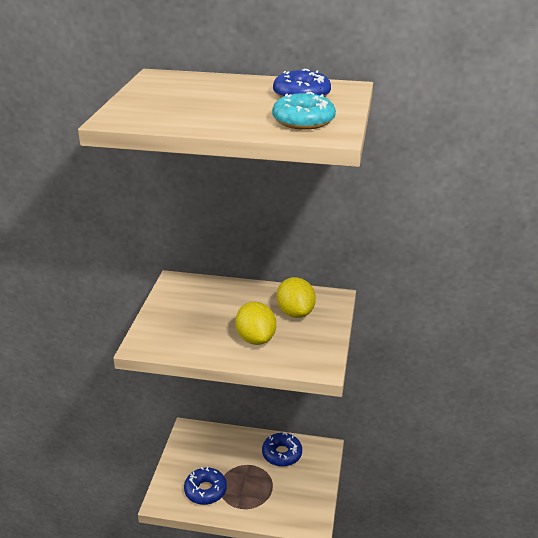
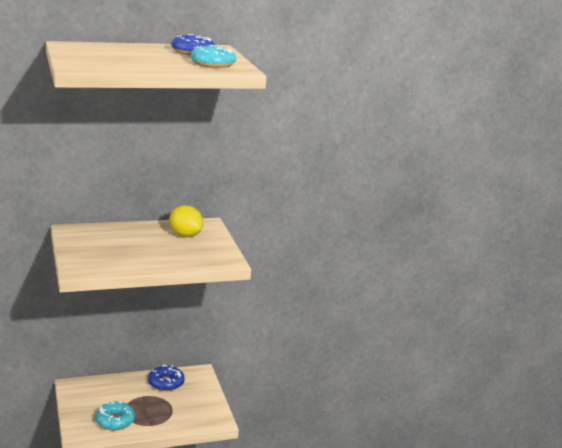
camera: 30 degrees left, 10 degrees down
blue donut [184,467,227,505] -> turquoise donut [95,401,135,430]
yellow lemon [235,302,276,345] -> none

